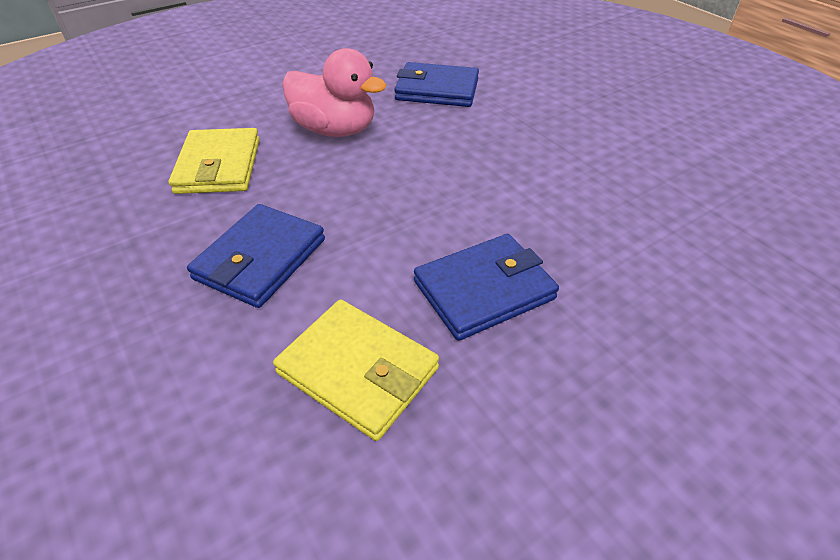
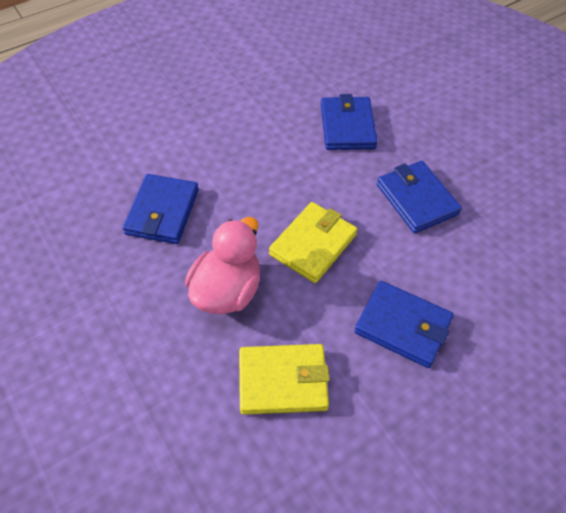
camera: 90 degrees left, 10 degrees up
yellow wallet [273,300,439,441] -> yellow wallet moved to [269,202,358,283]
none -> blue wallet [321,94,378,150]

